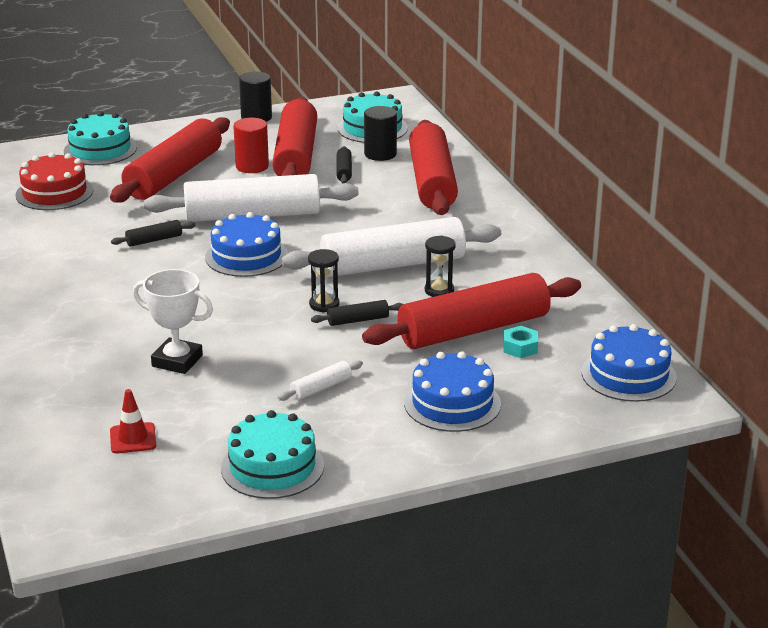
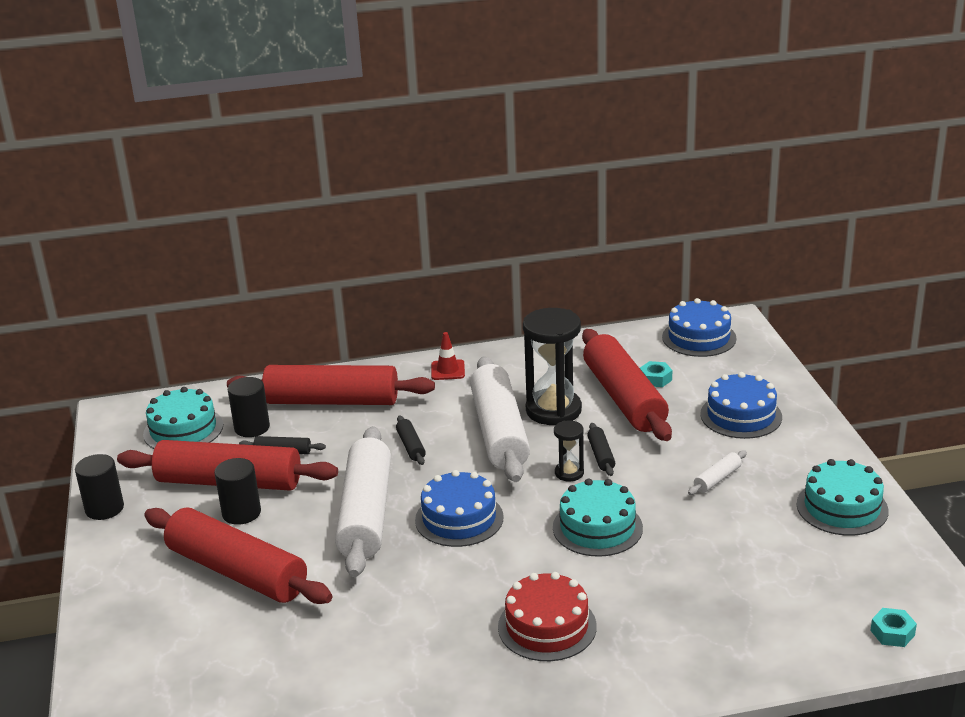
camera: 80 degrees left, 0 degrees up
red cake [15,152,93,210] -> red cake moved to [498,572,597,661]
turquoise cake [64,111,137,165] -> turquoise cake moved to [553,479,643,557]
red traffic cone [110,389,156,454] -> red traffic cone moved to [431,332,465,380]
black rolling pin [111,220,196,247] -> black rolling pin moved to [396,416,426,465]
white trophy [133,269,213,374] -> none
red cylinder [233,118,269,173] -> black cylinder [214,458,261,525]
white rolling pin [278,360,363,401] -> white rolling pin turned 75 degrees clockwise [688,450,747,495]
black hourglass [425,235,456,297] -> black hourglass [523,308,582,425], size x2.04
none -> turquoise nut [870,608,917,647]

